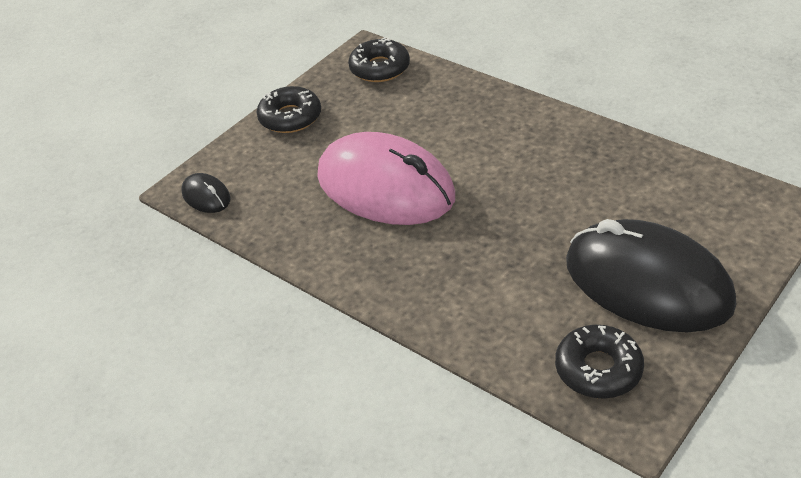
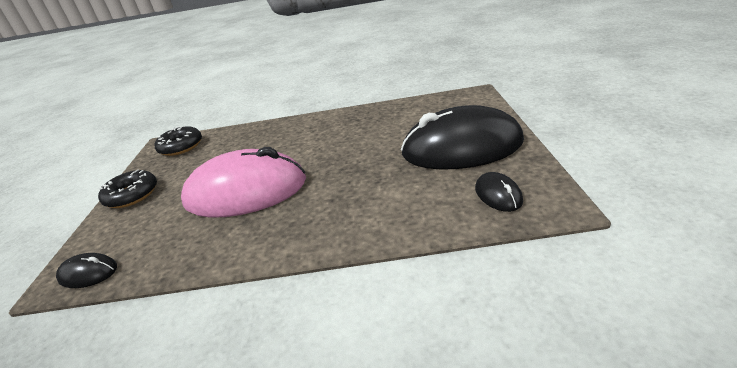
camera: 40 degrees left, 10 degrees down
black donut [555,325,644,399] -> black mouse [475,172,523,212]

